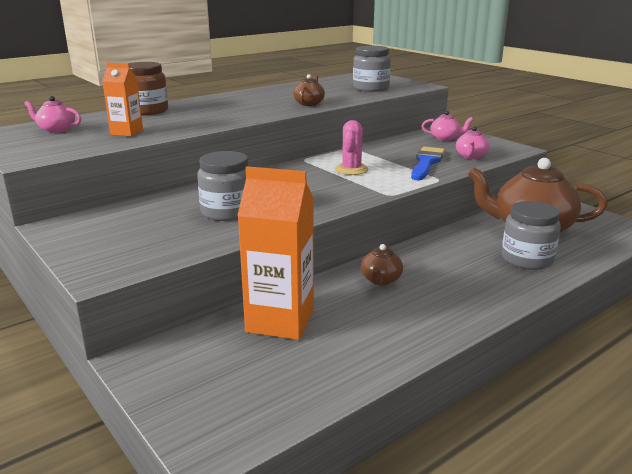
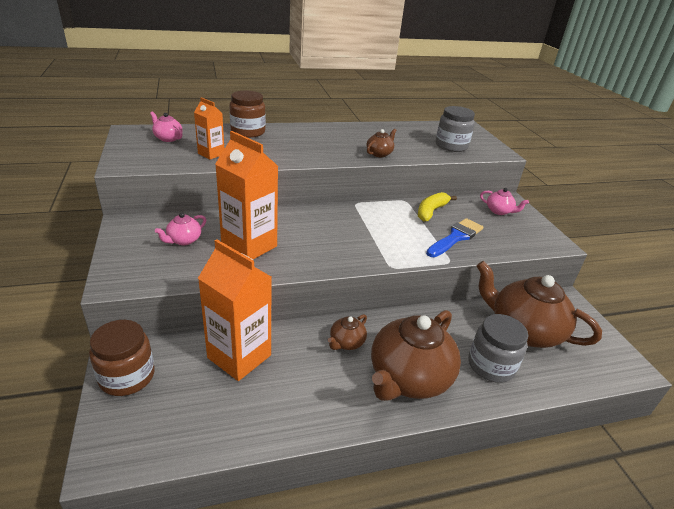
camera: 20 degrees right, 10 degrees up
grey jar [197,151,249,221] -> orange carton [215,131,278,259]
pink cactus [335,120,368,175] -> none
pink teapot [456,126,489,159] -> pink teapot moved to [155,213,206,245]
none -> brown jar [89,320,155,396]
none -> brown teapot [371,310,461,401]
none -> yellow banana [418,192,457,222]

